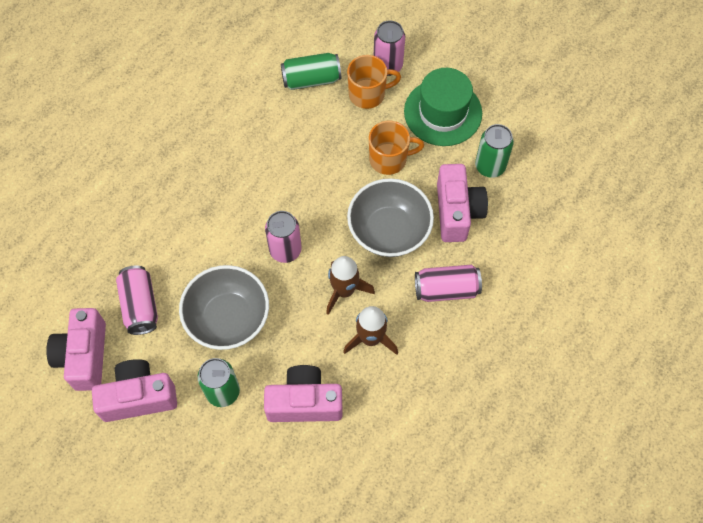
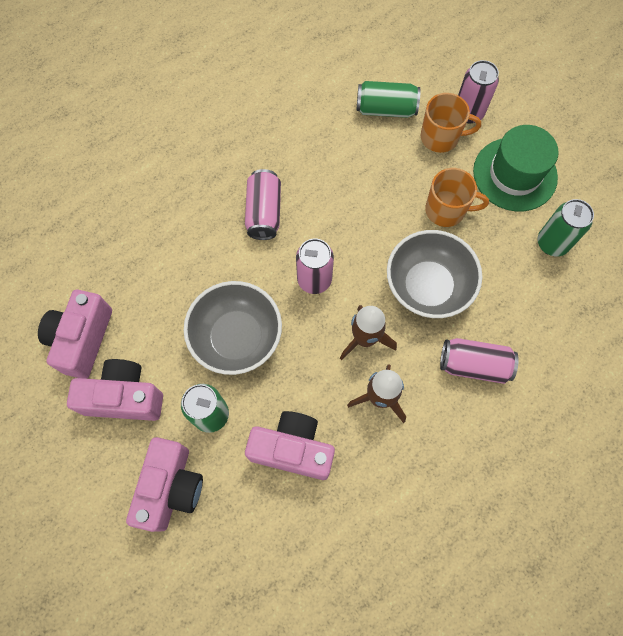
camera: 15 degrees right, 5 degrees up
pink can [116,265,158,335] -> pink can moved to [245,169,281,240]
pink camera [437,164,488,242] -> pink camera moved to [126,437,203,532]

